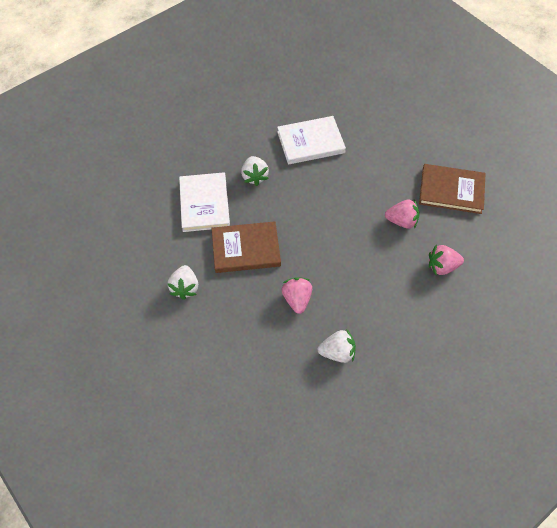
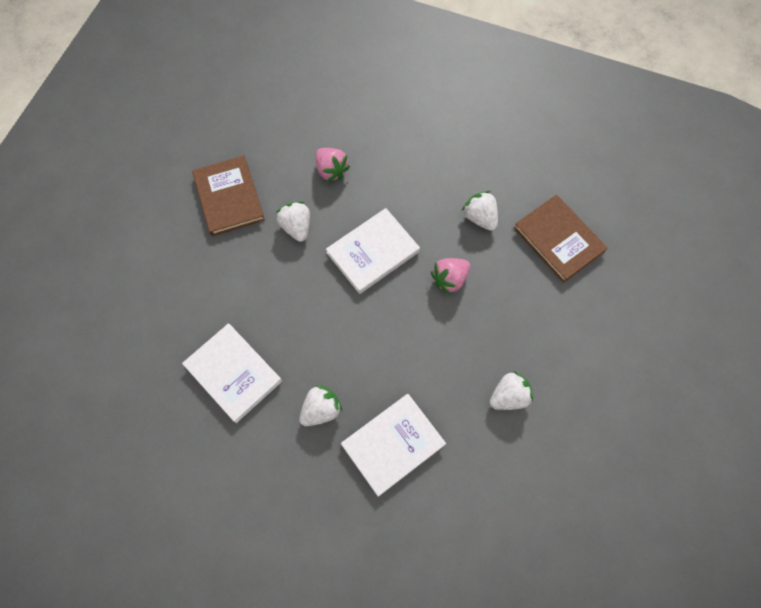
camera: 120 degrees left, 10 degrees up
brown book [211,221,281,273] -> brown book moved to [514,195,608,283]
pink strawberry [385,200,420,229] -> white strawberry [276,201,310,242]
none -> white book [326,208,420,294]

